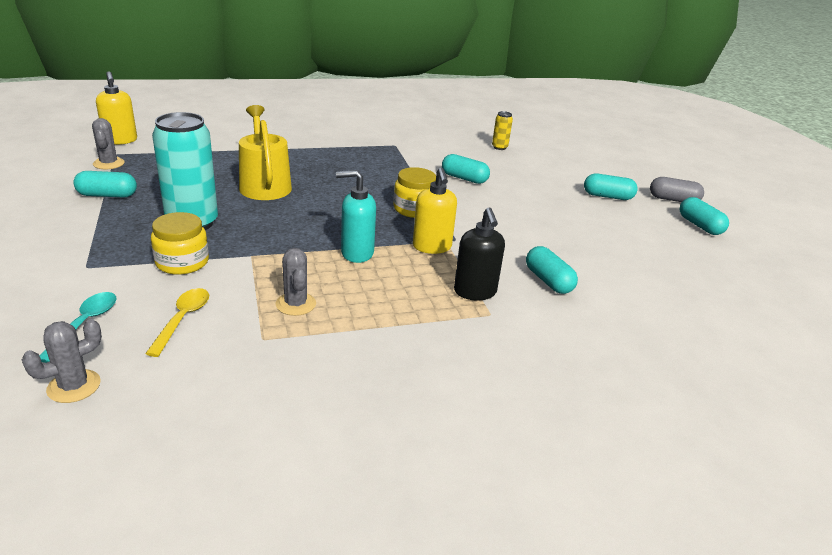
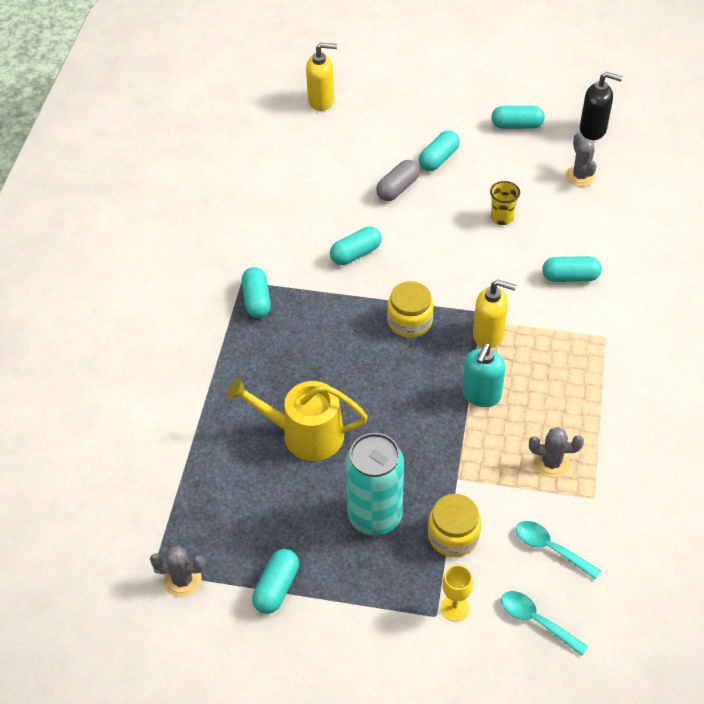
camera: 60 degrees left, 20 degrees up
grey cactus [22,319,102,403] -> grey cactus moved to [566,132,597,187]
yellow soap dispenser [96,71,137,145] -> yellow soap dispenser moved to [306,43,337,111]
yellow spoon [145,288,209,357] -> turquoise spoon [516,521,601,580]
black soap dispenser [454,207,505,300] -> black soap dispenser moved to [580,72,623,140]
yellow can [492,111,513,150] -> none
grey capsule [650,177,704,202] -> grey capsule moved to [376,160,420,201]
none -> turquoise capsule [242,267,271,318]
none -> yellow goblet [441,565,473,621]
none -> yellow cup [490,181,520,225]

